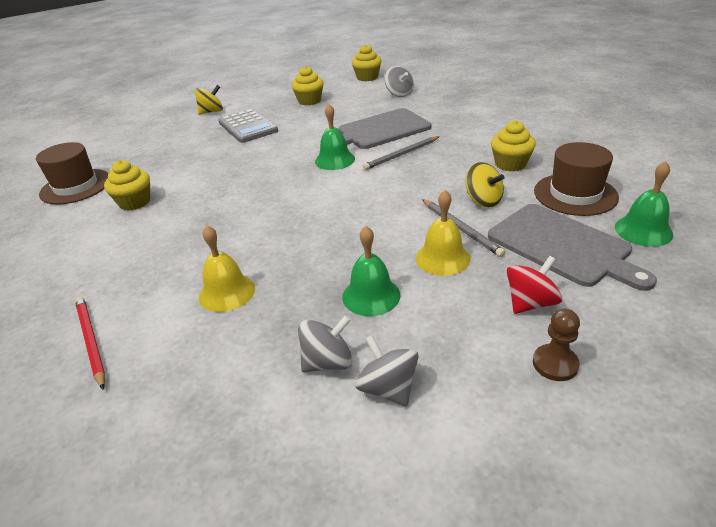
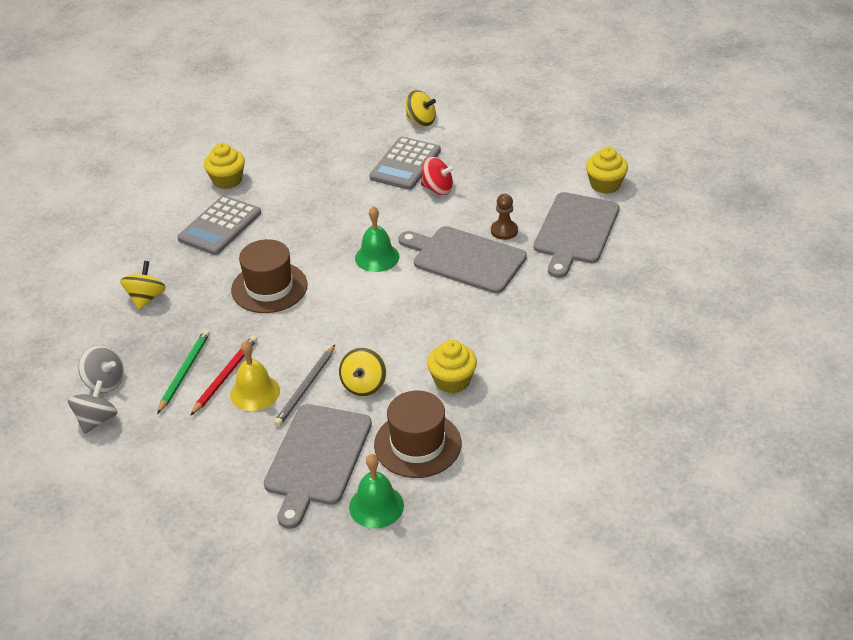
camera: 55 degrees right, 5 degrees up
brown hat [36,142,109,205] -> brown hat moved to [231,239,308,313]
red pencil [75,297,105,389] -> red pencil moved to [190,335,257,416]
yellow bell [199,225,255,312] -> yellow spinning top [120,261,166,310]
yellow cupcake [291,66,324,105] -> none
green bell [342,226,400,316] -> green pencil [157,330,210,414]
grey pencil [363,136,440,170] -> none
grey spinning top [384,66,414,97] -> grey cutting board [534,192,619,278]
red spinning top [507,256,562,314] -> red spinning top moved to [421,157,455,195]
brown pawn [533,309,580,381] -> brown pawn moved to [491,194,518,240]
none -> grey calculator [177,195,261,255]

